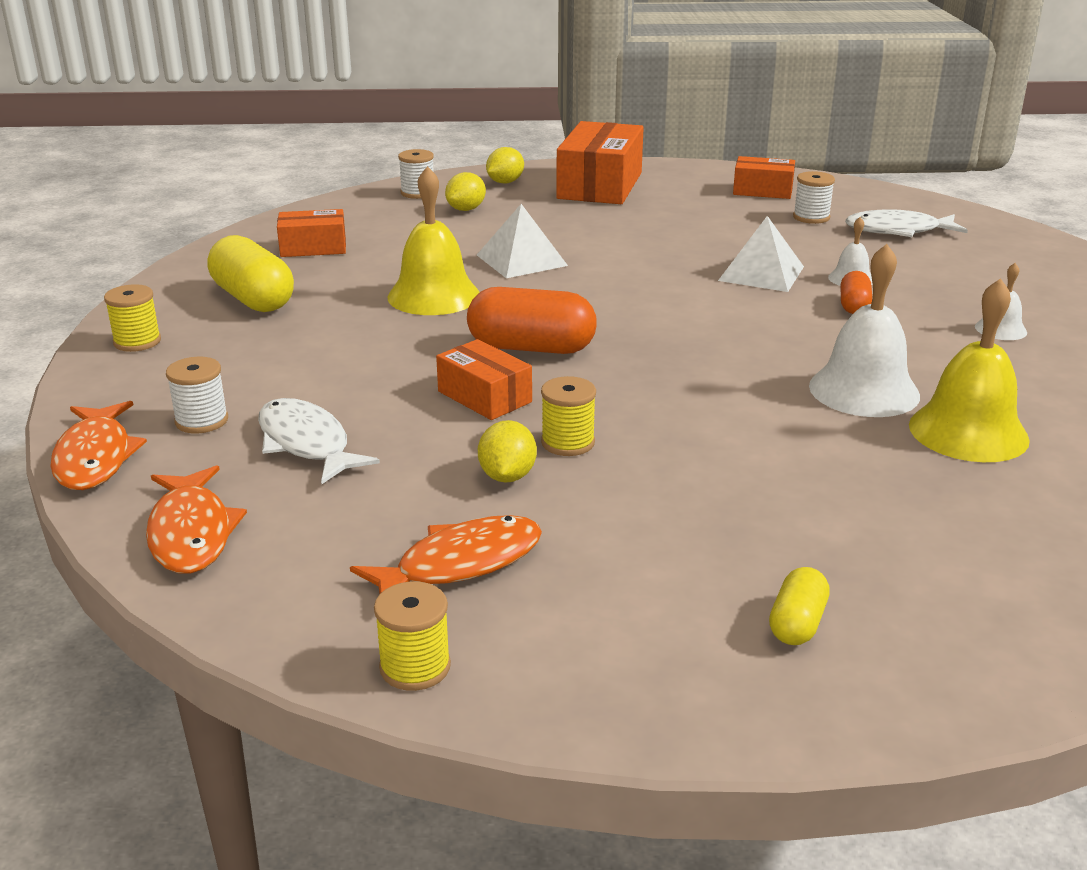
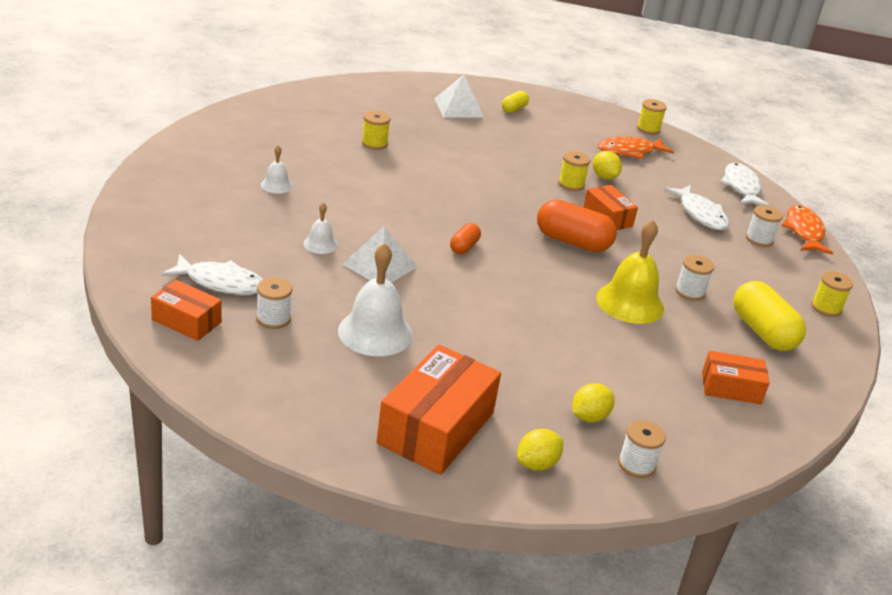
camera: 170 degrees left, 5 degrees up
orange fish [146,465,247,573] -> white fish [720,163,770,206]
white pyramid [477,204,568,278] -> white pyramid moved to [434,75,484,118]
yellow lemon [478,420,537,483] -> yellow lemon turned 45 degrees counterclockwise [593,151,622,180]
orange box [733,156,795,199] -> orange box moved to [151,280,222,341]
white bell [809,244,920,417] -> white bell moved to [338,243,413,356]
orange capsule [840,271,872,314] -> orange capsule moved to [450,223,481,254]
yellow bell [909,278,1030,462] -> yellow spool [362,111,390,150]
none -> white spool [675,255,714,301]

